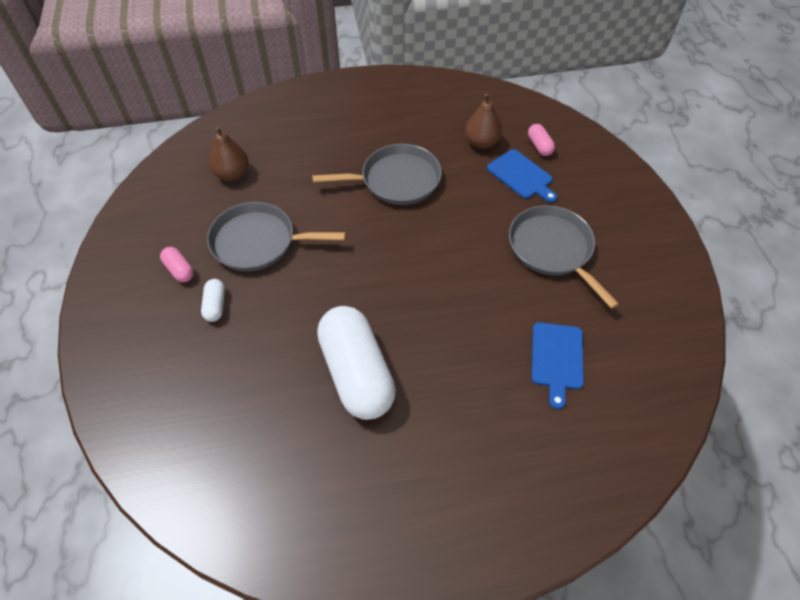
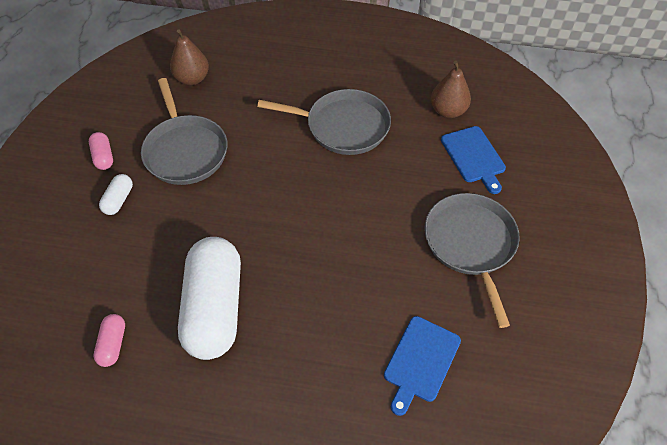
camera: 20 degrees right, 0 degrees up
grey pan [207,202,346,272] -> grey pan turned 135 degrees counterclockwise [141,78,227,185]
pink capsule [528,124,555,156] -> pink capsule moved to [94,314,125,367]

